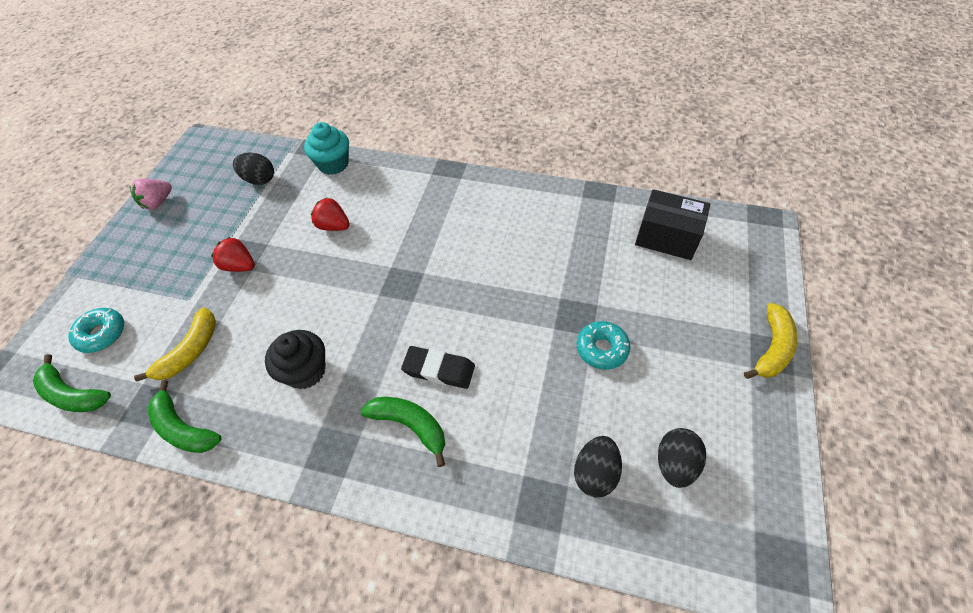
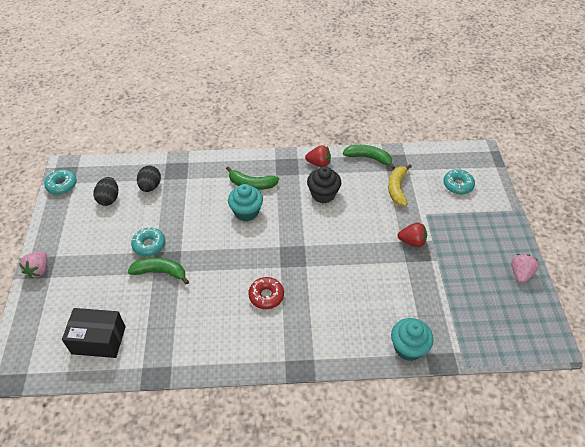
camera: 160 degrees right, 5 degrees down
green banana [33,354,111,412] -> green banana moved to [127,257,189,285]
black egg [233,153,274,185] -> none
red strawberry [311,198,350,231] -> red strawberry moved to [305,145,331,167]
black eraser [401,346,475,389] -> turquoise cupcake [228,184,263,221]
yellow banana [744,303,797,379] -> pink strawberry [19,251,47,279]
none -> turquoise donut [44,170,77,195]
none -> red donut [248,277,284,309]

